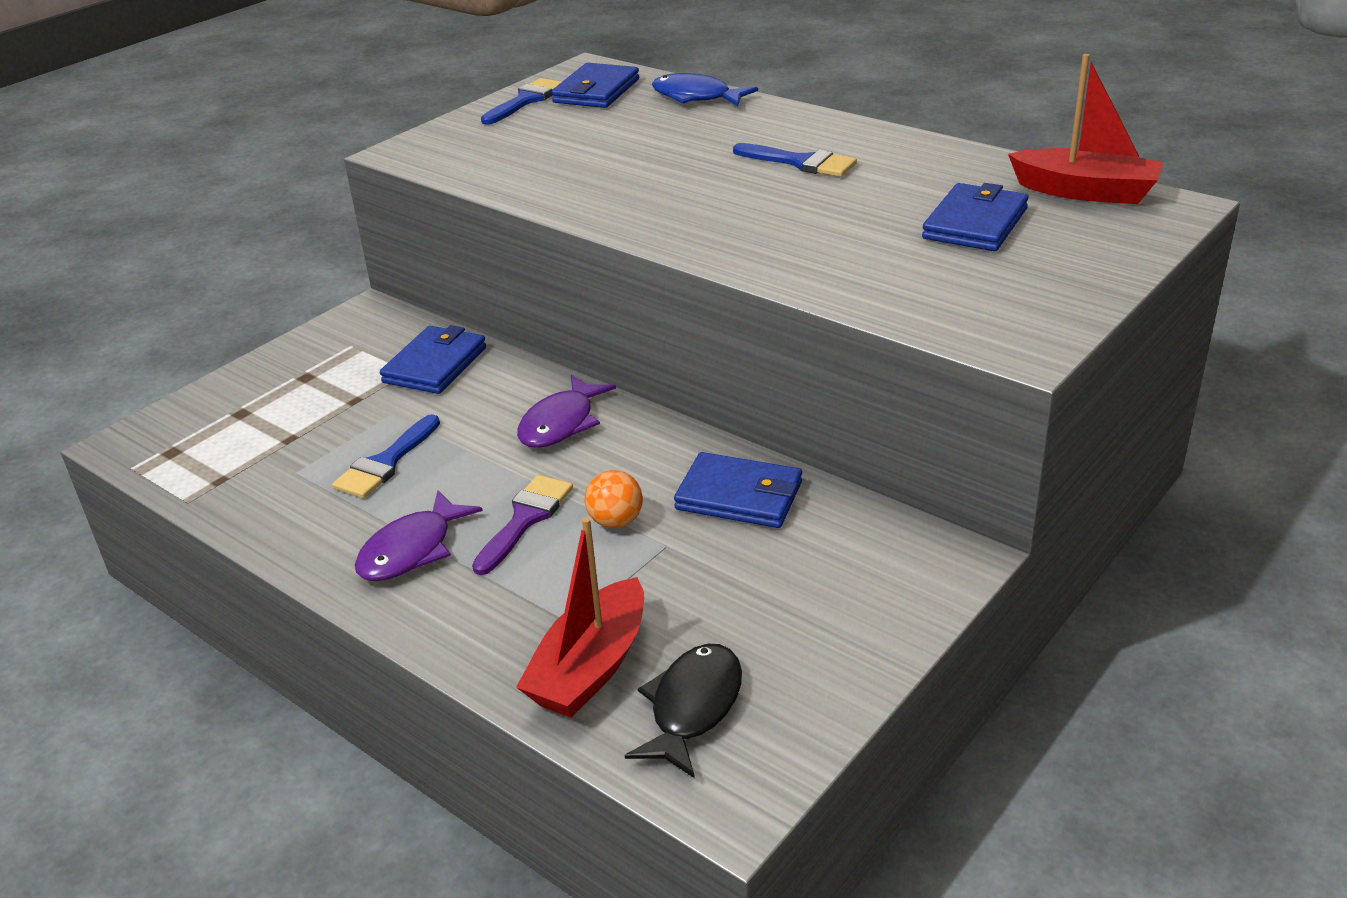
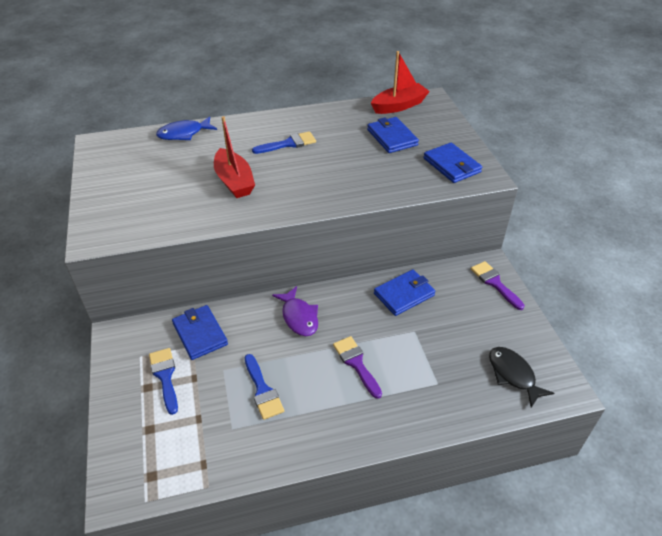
camera: 55 degrees left, 10 degrees up
purple fish [355,490,483,581] -> none
blue brush [481,78,561,125] -> blue brush moved to [149,348,178,415]
red boat [516,517,644,718] -> red boat moved to [214,116,255,198]
blue wallet [551,63,639,108] -> blue wallet moved to [423,143,482,183]
orange ball [585,470,643,528] -> none
none -> purple brush [471,261,525,310]

